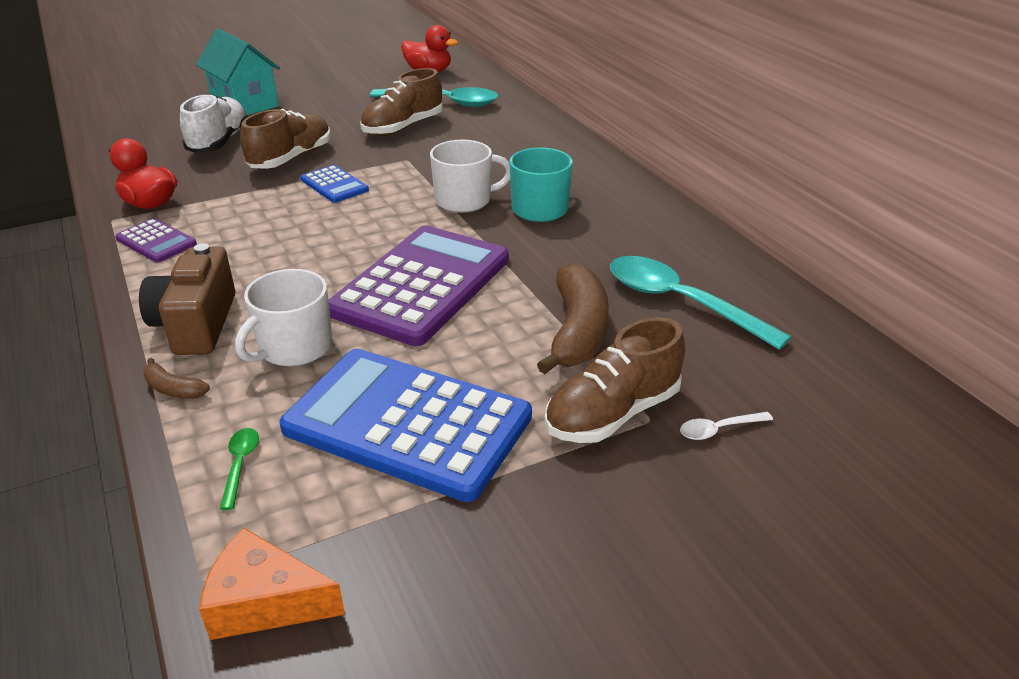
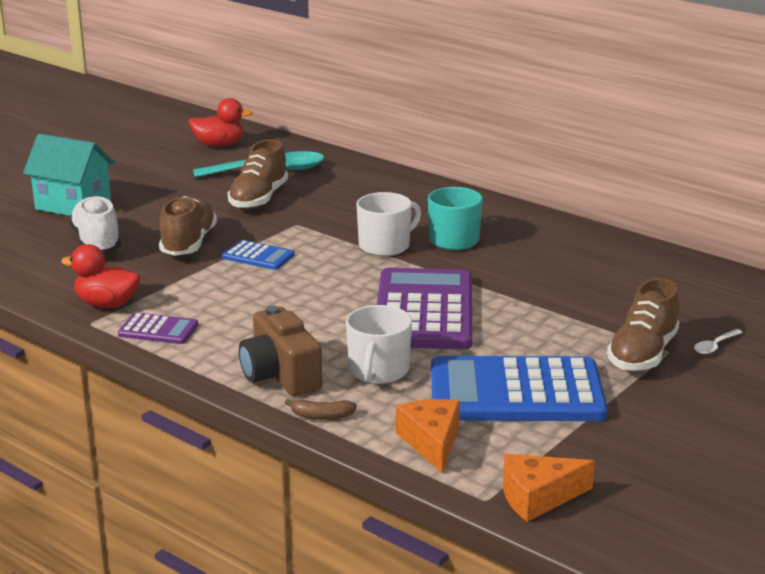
camera: 25 degrees left, 10 degrees down
green spoon [220,428,259,510] -> orange cheese [396,399,460,474]
brown banana [537,263,609,374] -> none
turquoise spoon [610,256,791,350] -> none

